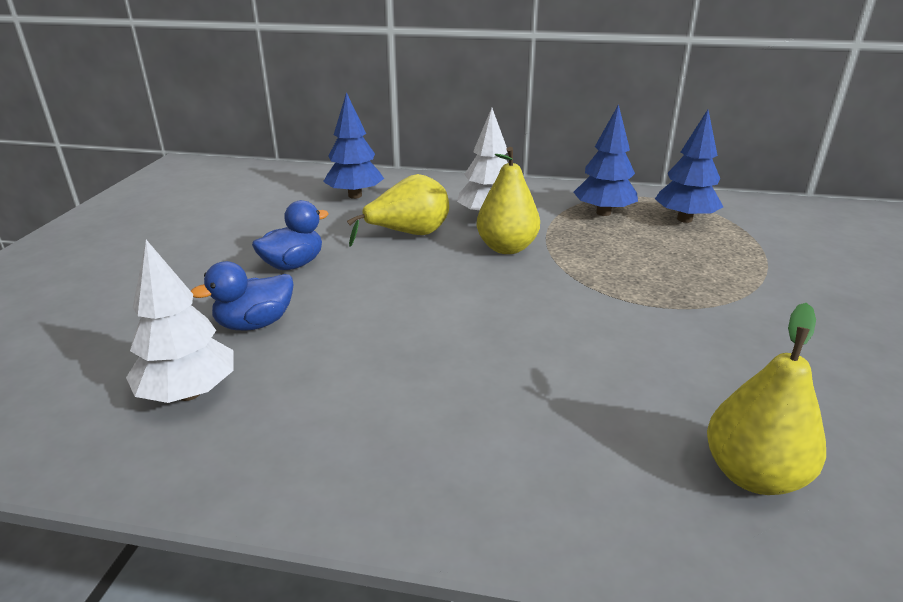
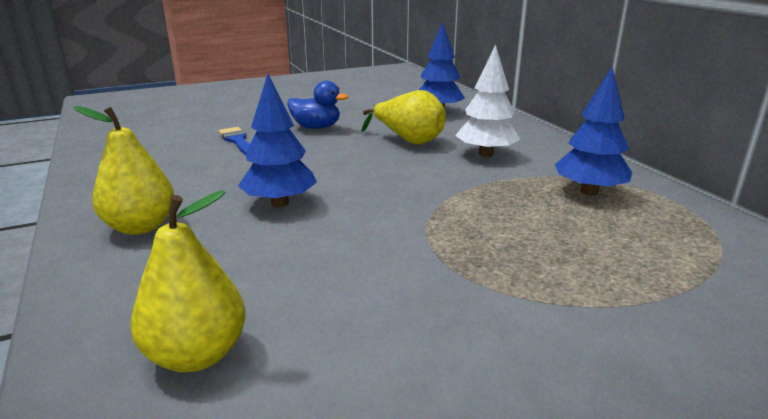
camera: 55 degrees right, 5 degrees down
white tree [126,240,234,403] -> none
blue duck [191,261,294,331] -> blue brush [218,127,250,155]
yellow pear [476,147,540,254] -> yellow pear moved to [74,106,174,235]
blue tree [655,110,723,223] -> blue tree moved to [238,74,317,207]

